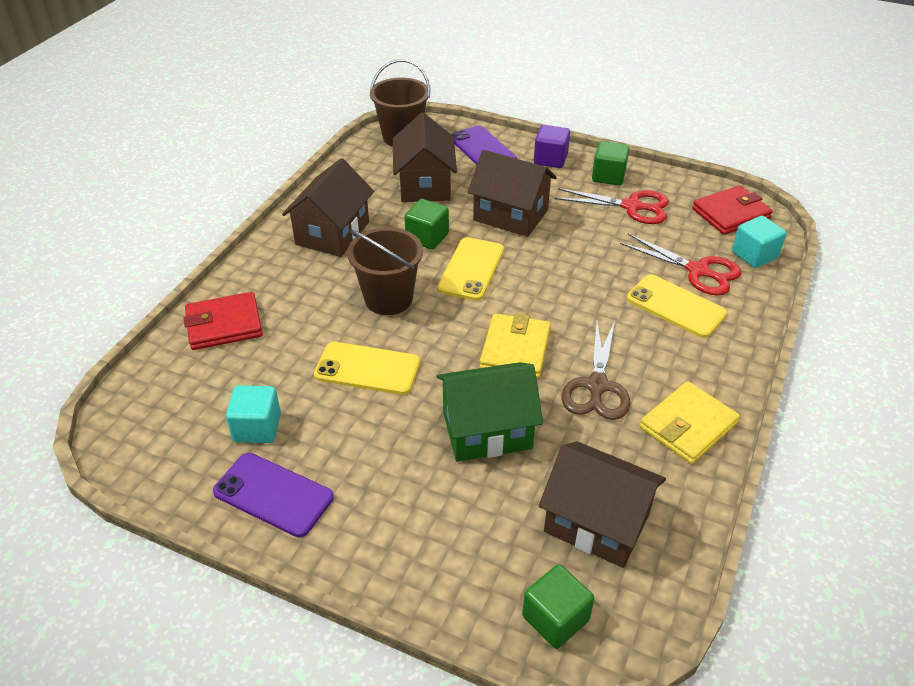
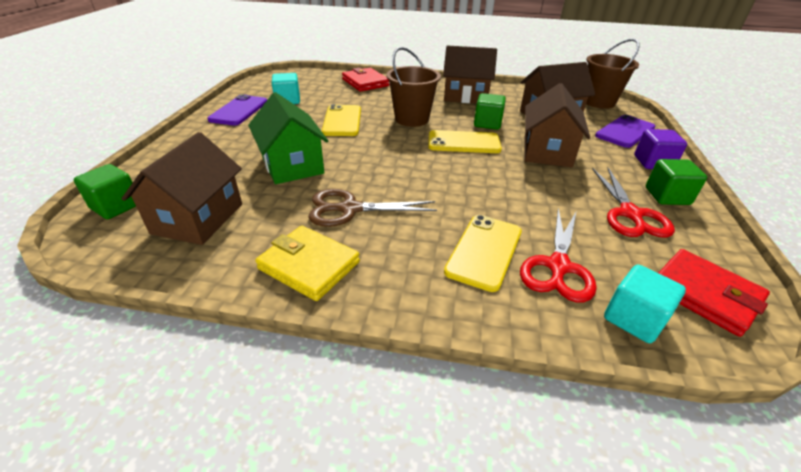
camera: 75 degrees right, 5 degrees down
yellow wallet [480,313,551,379] -> none

